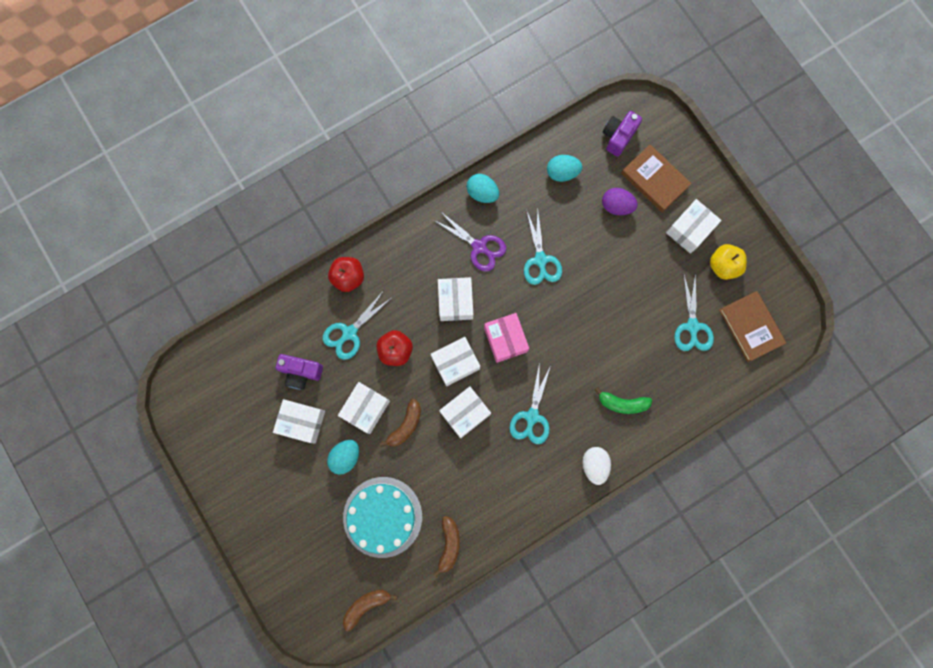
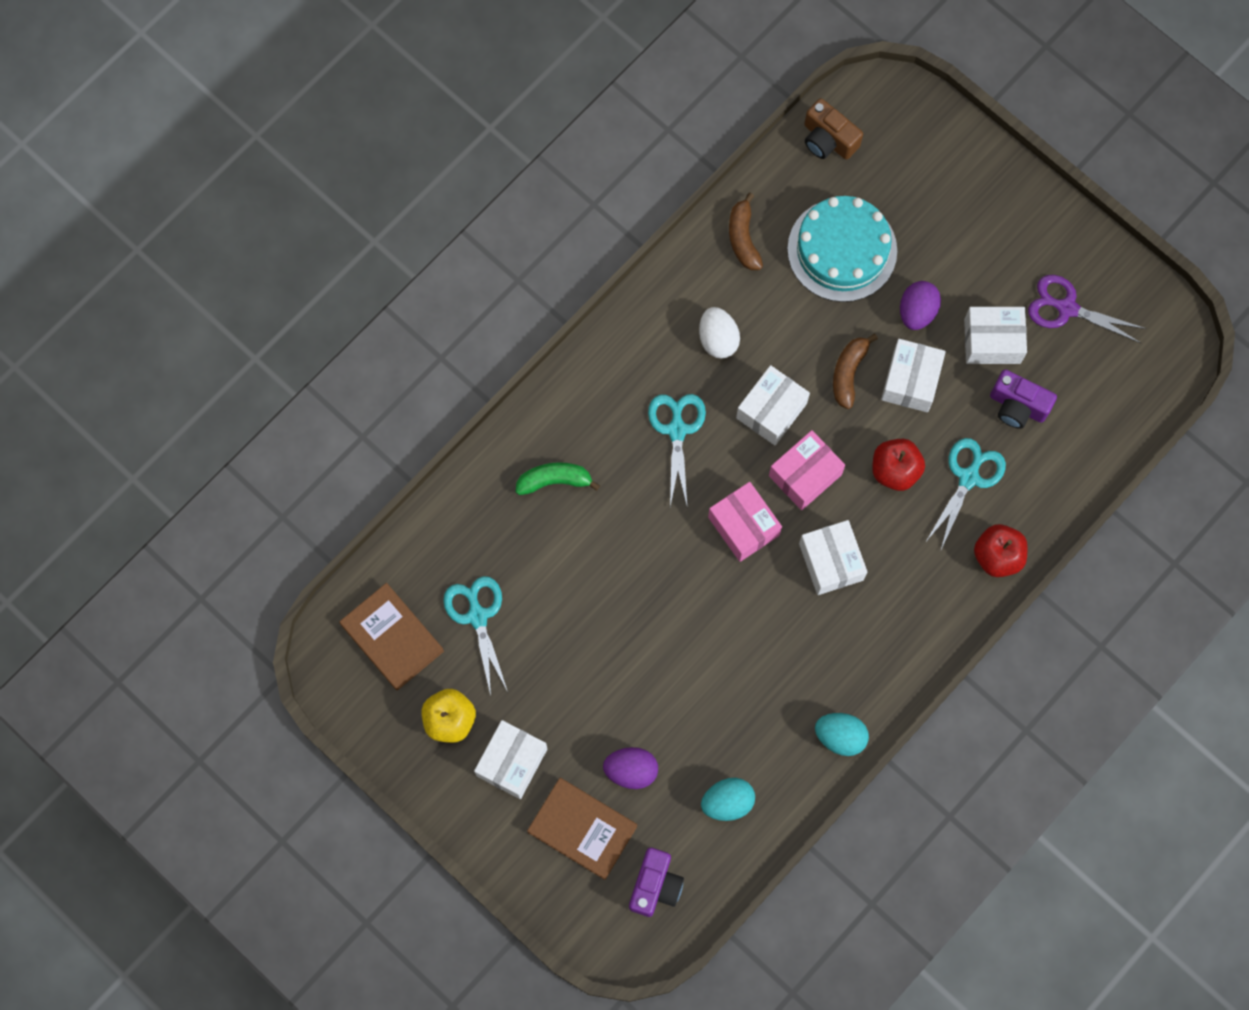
camera: 165 degrees right, 5 degrees down
purple camera [276,354,323,390] -> purple camera turned 150 degrees counterclockwise [990,369,1057,429]
turquoise egg [327,440,359,475] -> purple egg [900,281,941,330]
brown banana [343,589,397,631] -> brown camera [804,98,863,160]
white box [431,337,480,386] -> pink box [769,430,845,510]
purple scissors [434,211,506,272] -> purple scissors moved to [1028,275,1147,343]
turquoise scissors [524,209,562,285] -> none
white egg [582,447,611,485] -> white egg moved to [699,307,740,359]

